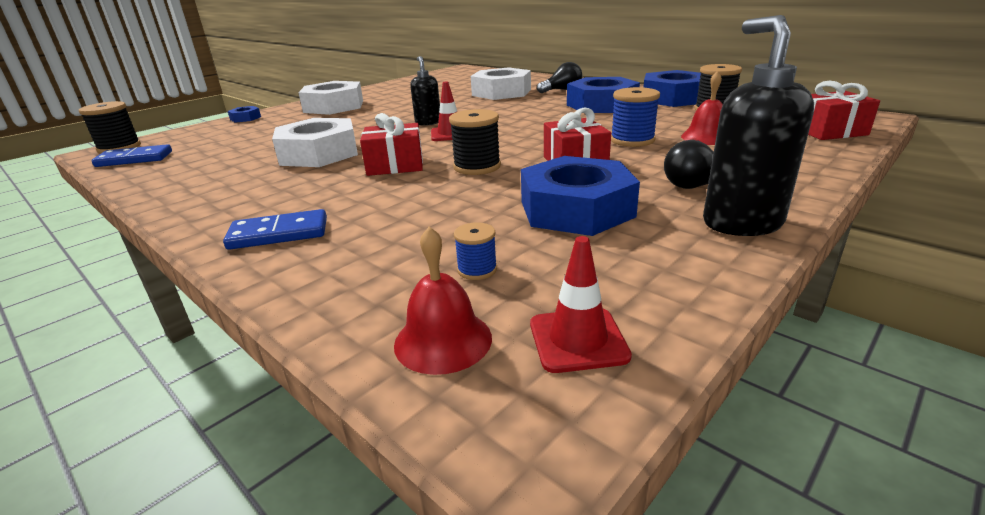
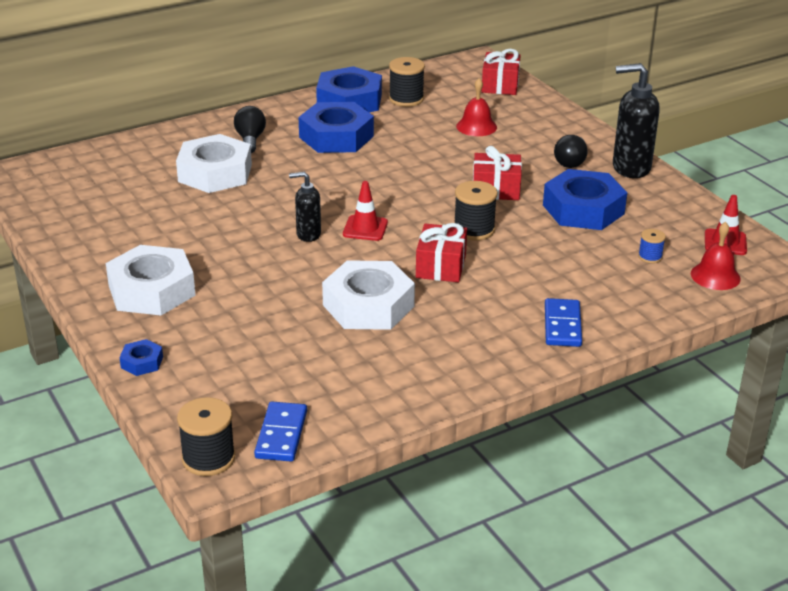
camera: 75 degrees left, 5 degrees up
blue spool [611,87,660,147] -> none

